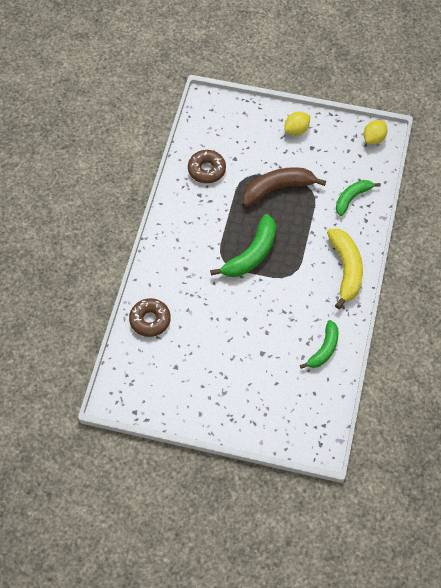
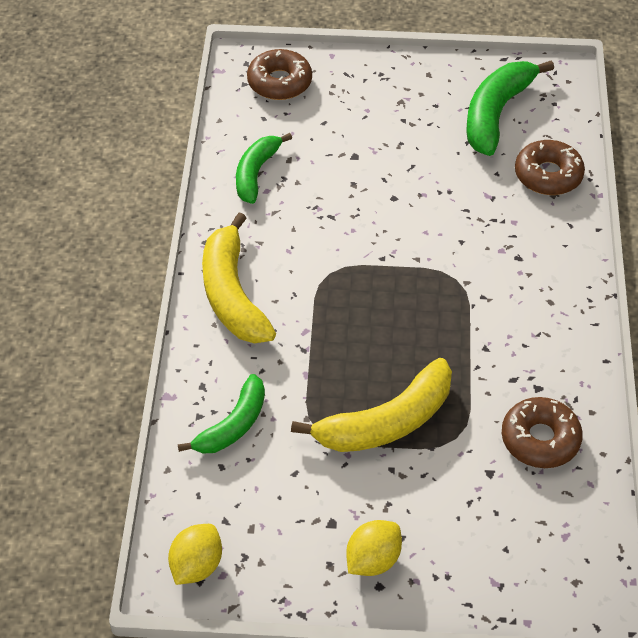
camera: 170 degrees right, 10 degrees down
green banana [210,214,276,277] -> green banana moved to [466,60,554,156]
brown banana [243,167,326,207] -> yellow banana [291,358,452,452]
none -> brown donut [247,49,312,100]

